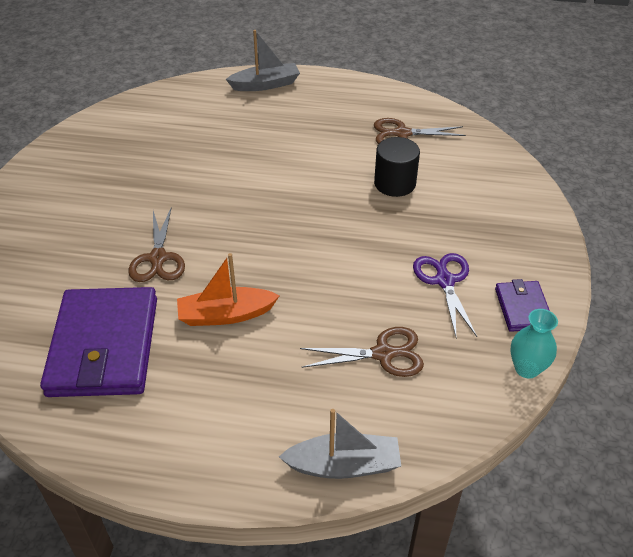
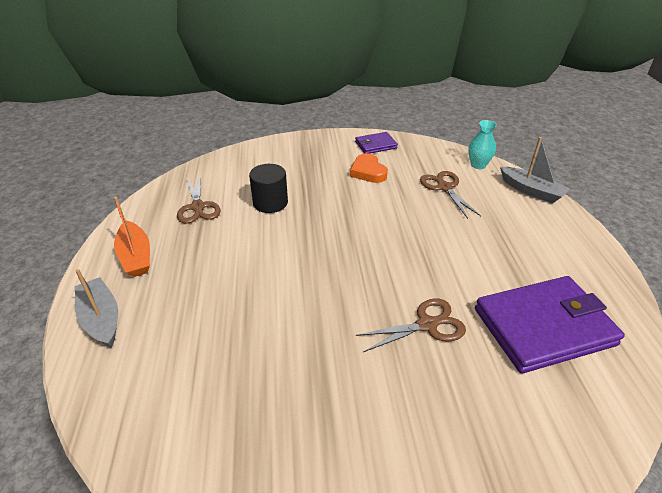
camera: 105 degrees left, 5 degrees down
orange boat [177,253,280,326] -> orange boat moved to [114,197,150,277]
grey boat [279,409,401,479] -> grey boat turned 150 degrees clockwise [500,137,570,203]
purple scissors [413,253,477,337] -> orange heart [350,153,388,183]
turquoise vase [510,309,558,379] -> turquoise vase moved to [468,120,497,169]

